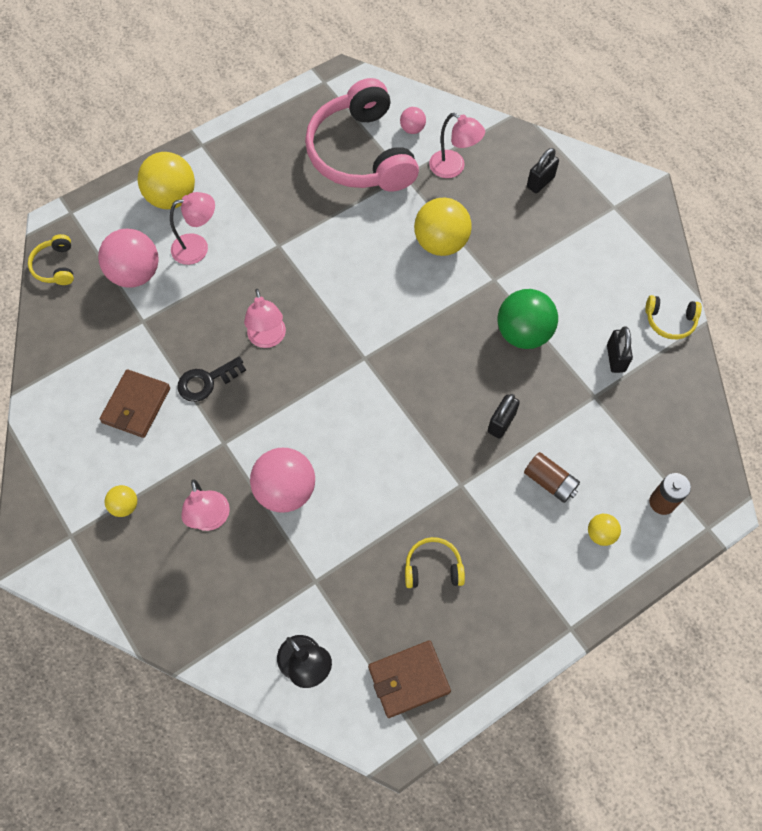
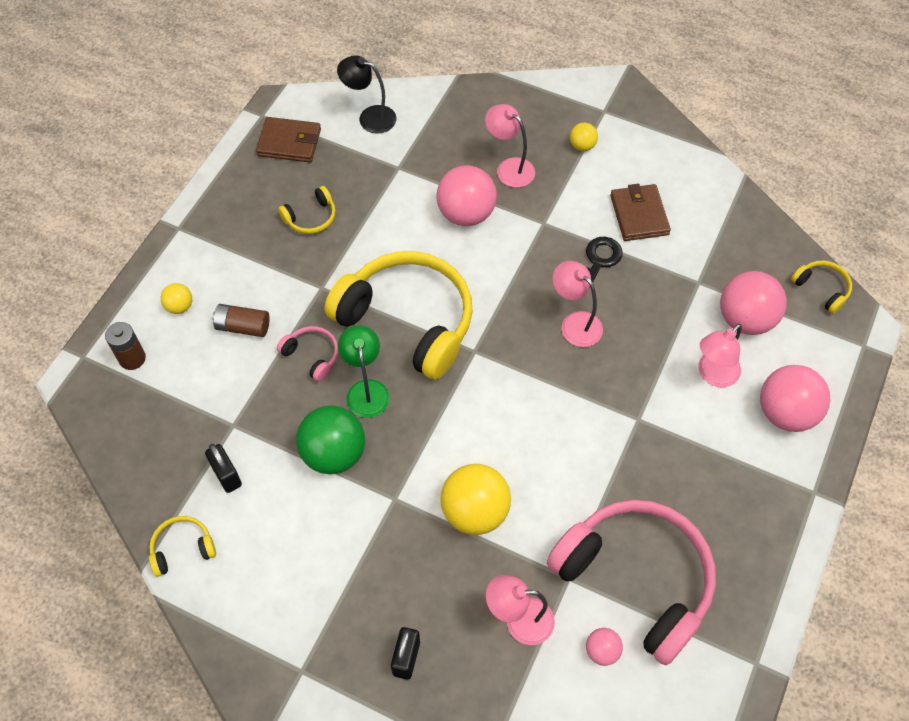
camera: 150 degrees right, 5 degrees down
yellow ball [138,152,195,209] -> pink ball [760,365,830,432]
brown wallet [368,640,451,718] -> brown wallet turned 60 degrees clockwise [256,117,321,163]
black padlock [488,394,520,439] -> pink headphones [277,326,338,382]
none -> yellow headphones [325,251,473,380]
none -> green lamp [338,325,390,418]

